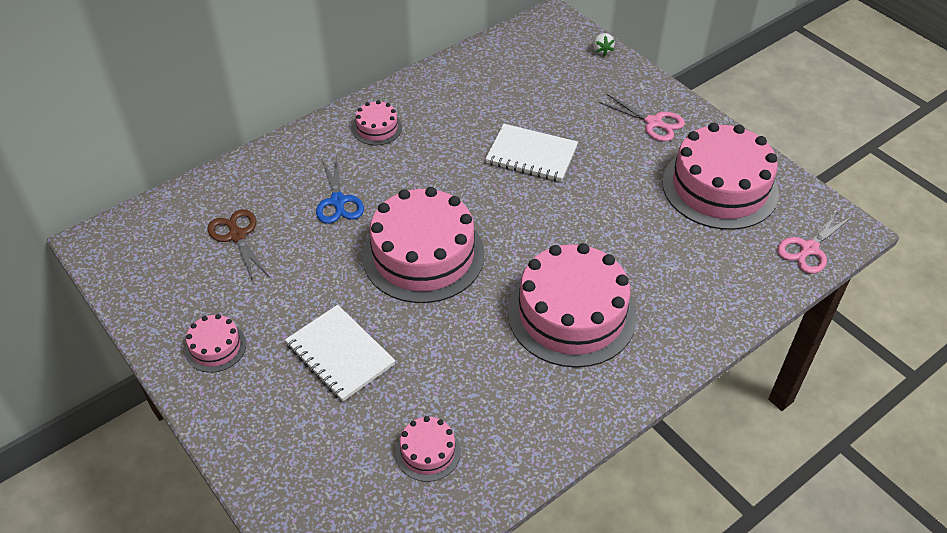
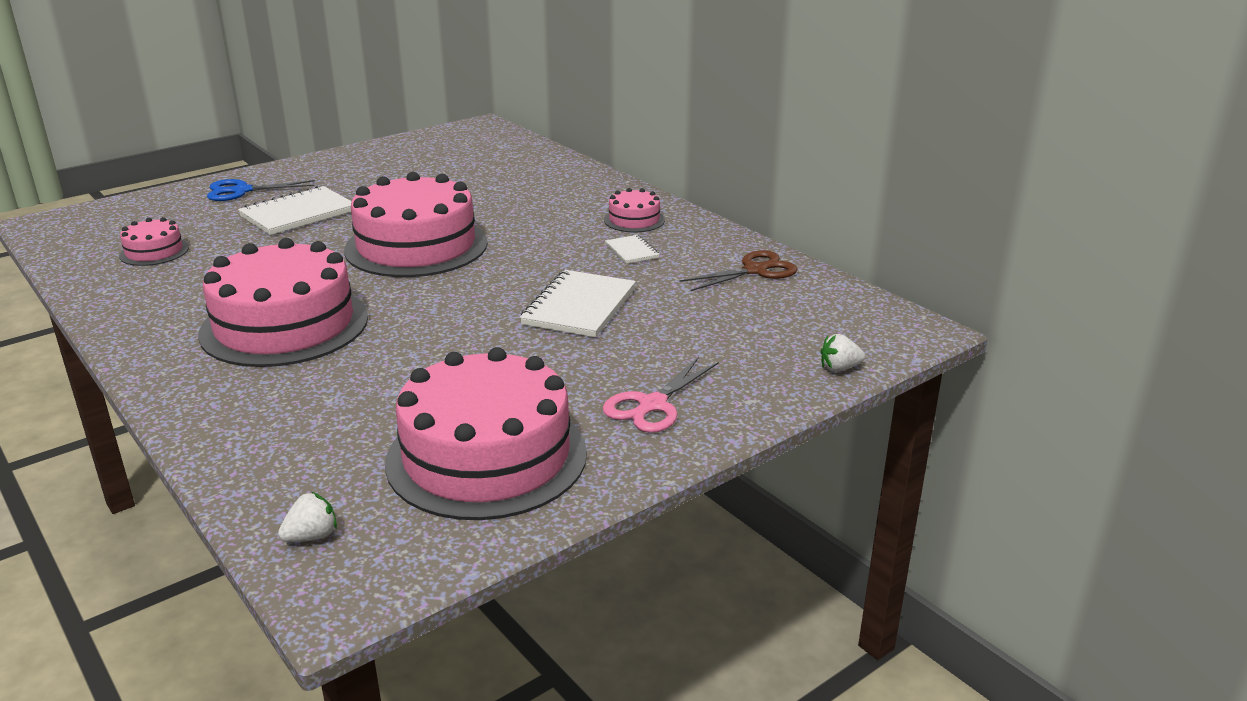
camera: 90 degrees right, 20 degrees down
pink cake [185,314,246,373] -> none
brown scissors [207,209,270,281] -> brown scissors moved to [679,250,798,291]
blue scissors [316,155,364,224] -> blue scissors moved to [207,179,315,201]
pink scissors [777,210,853,274] -> white strawberry [278,492,337,542]
none -> white notebook [605,235,660,264]

